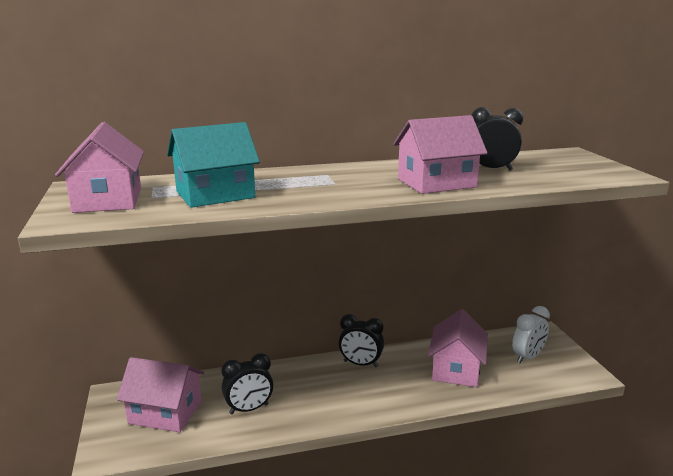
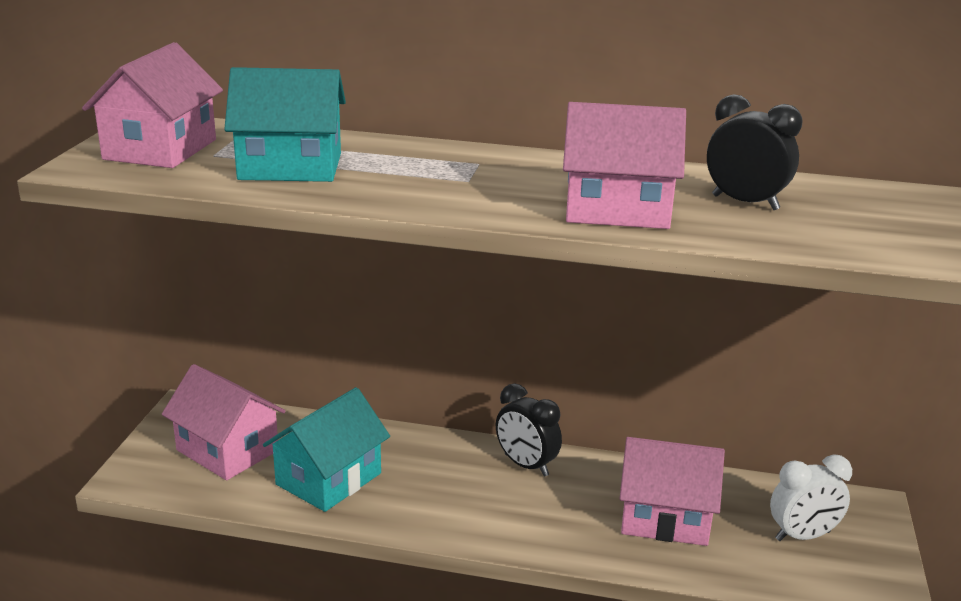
camera: 25 degrees right, 5 degrees up
black clock [221,353,273,414] -> turquoise house [263,387,390,512]
pink house [428,309,488,387] -> pink house turned 60 degrees clockwise [620,437,725,546]

